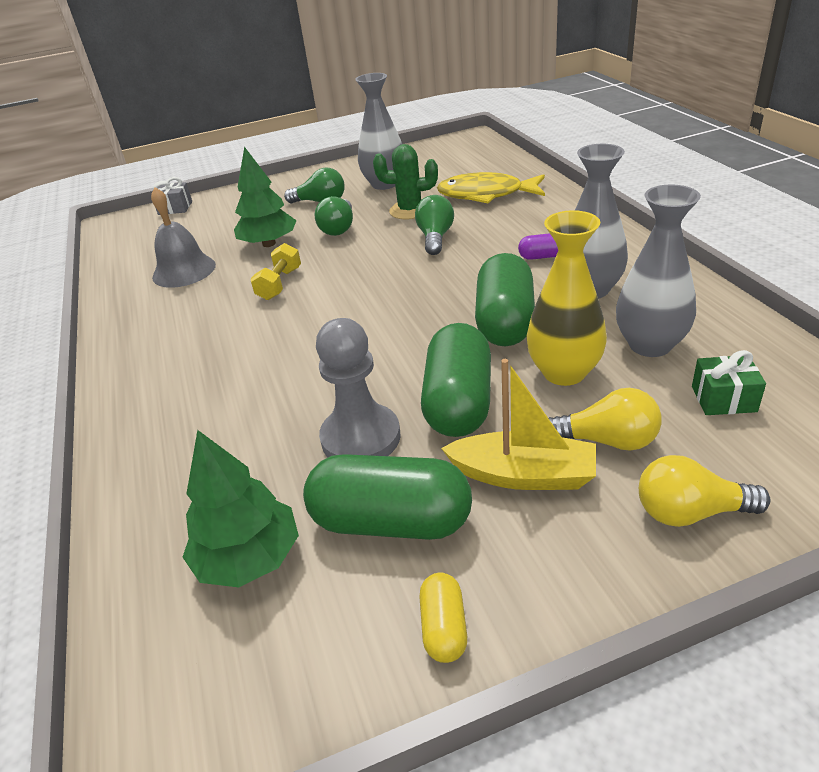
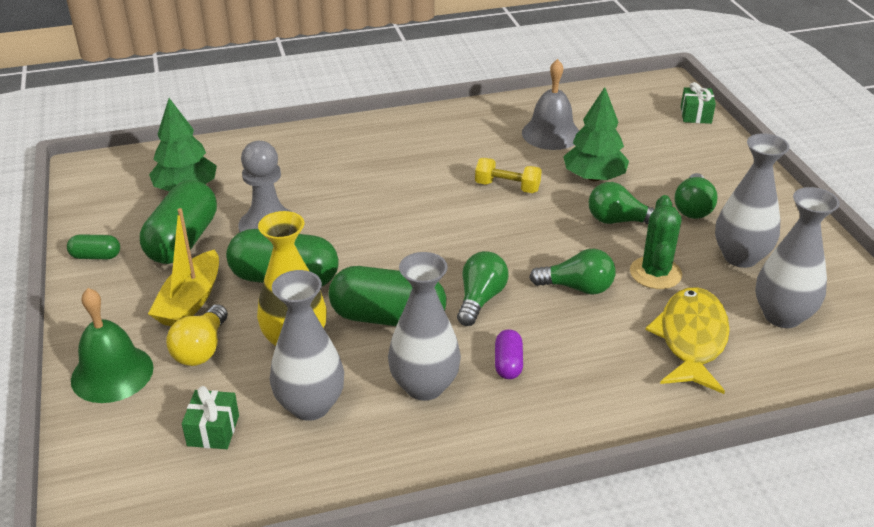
camera: 90 degrees right, 0 degrees up
grey gift [153,177,192,215] -> green gift [681,82,716,124]
yellow capsule [419,573,467,663] -> green capsule [67,234,120,259]
yellow light bulb [639,455,771,527] -> green bell [71,288,154,403]
none -> green light bulb [457,251,508,326]
none -> grey vase [755,187,840,328]

